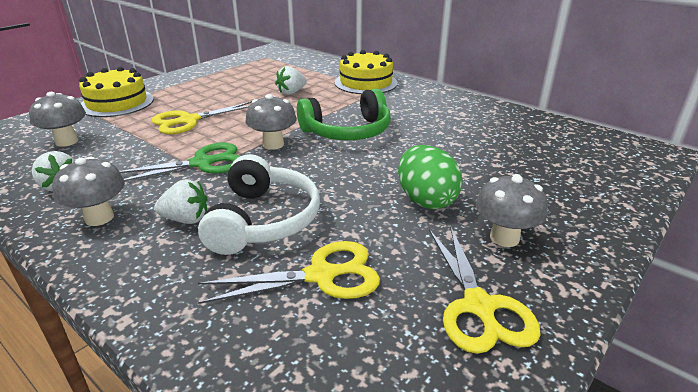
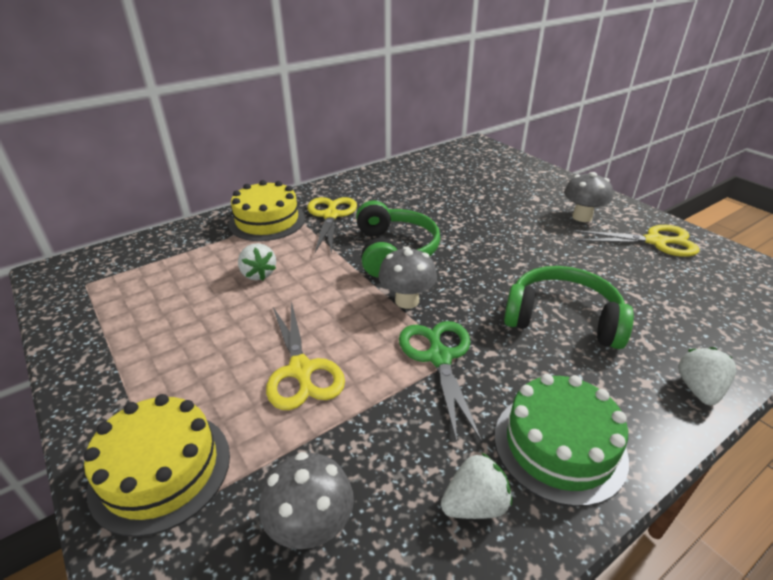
camera: 75 degrees left, 5 degrees up
grey mushroom [52,157,125,226] -> green cake [495,374,629,507]
white strawberry [154,179,207,224] -> white strawberry moved to [678,347,736,405]
white headphones [198,154,320,255] -> green headphones [504,266,634,349]
yellow scissors [198,241,380,304] -> yellow scissors moved to [307,197,357,254]
green egg [398,145,463,210] -> none

